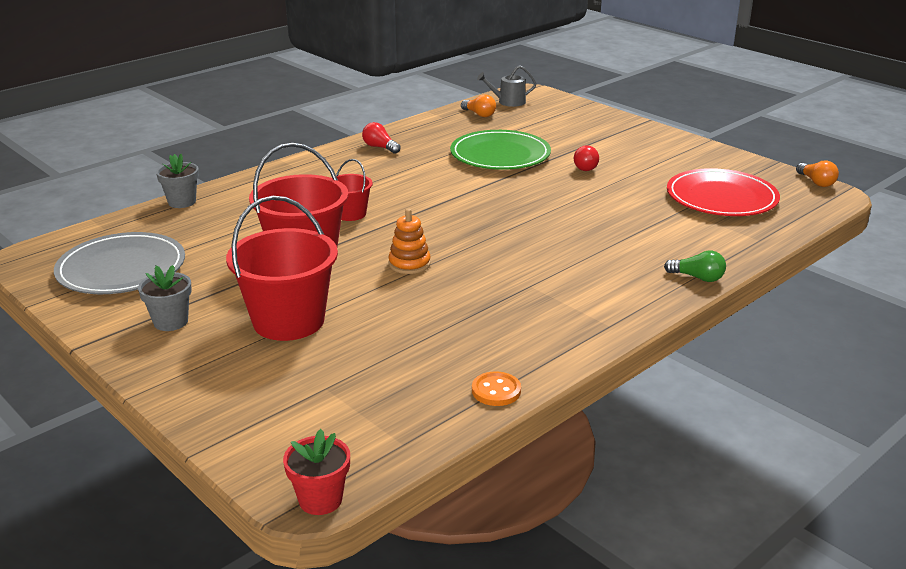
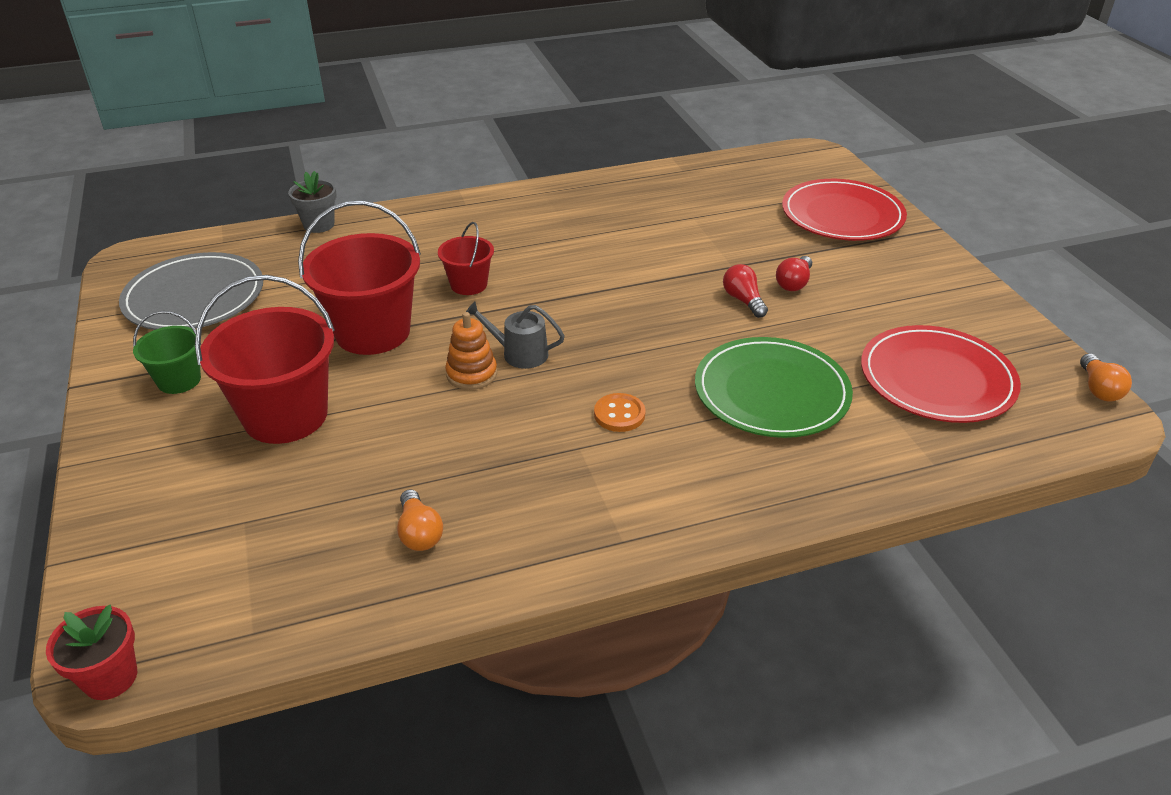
camera: 25 degrees right, 10 degrees up
grey flower pot [138,265,192,331] -> green bucket [133,311,201,394]
red light bulb [362,122,401,154] -> red light bulb moved to [723,264,768,318]
green plate [450,130,551,170] -> green plate moved to [695,337,853,438]
orange light bulb [461,94,496,117] -> orange light bulb moved to [397,489,443,551]
orange button [472,371,521,406] -> orange button moved to [594,393,646,432]
grey watering can [477,65,536,107] -> grey watering can moved to [466,302,565,369]
green light bulb [664,250,726,282] -> none
none -> red plate [782,179,907,241]

